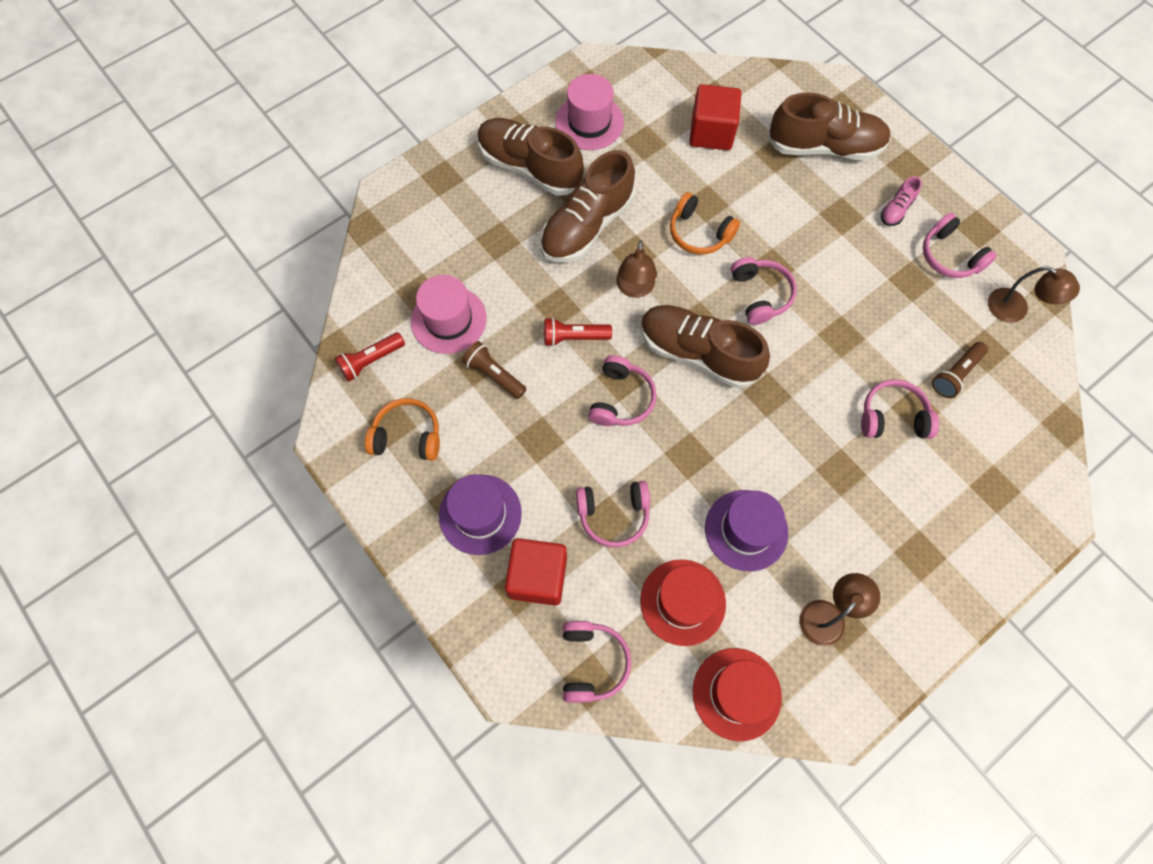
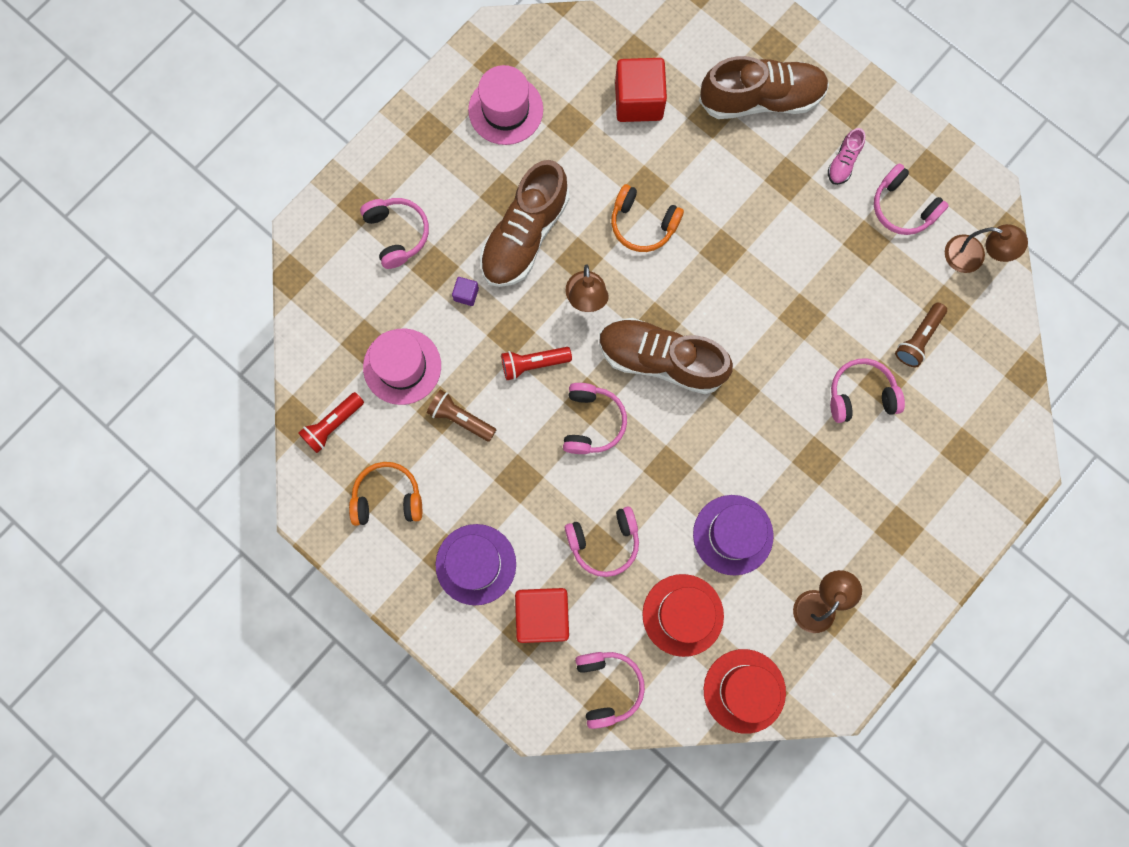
camera: 10 degrees left, 10 degrees up
brown shoe [477,118,584,196] -> none
pink headphones [731,257,797,325] -> pink headphones moved to [360,198,429,269]
none -> purple cube [452,277,479,306]

